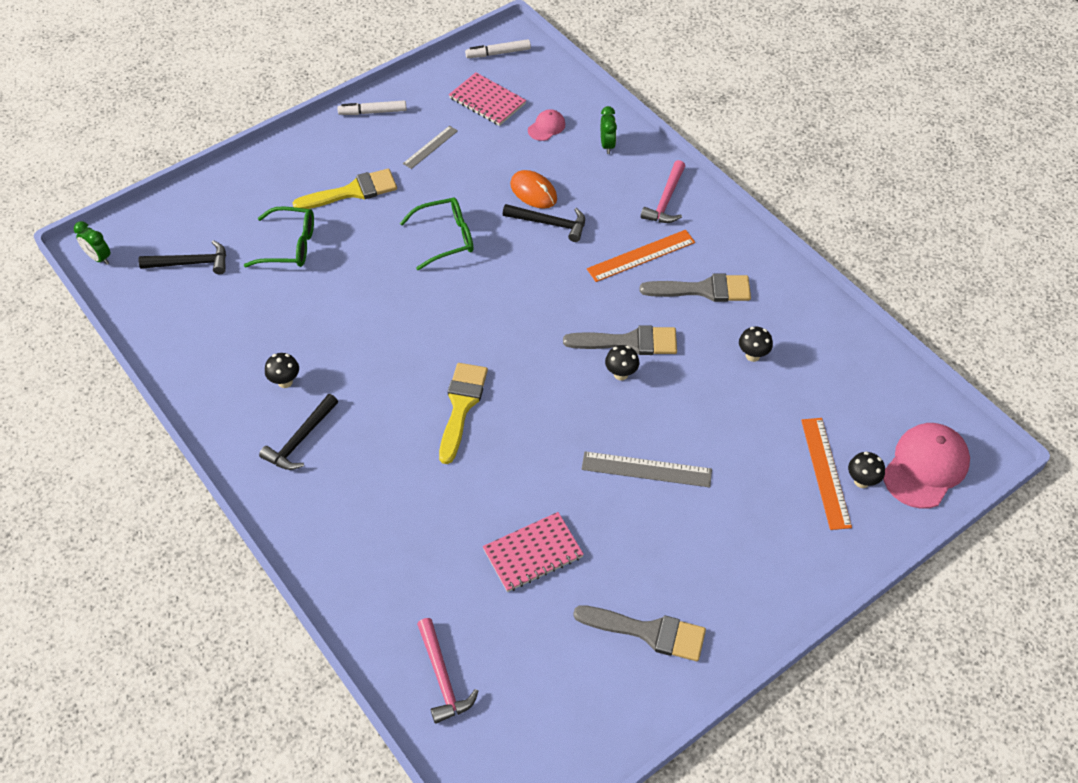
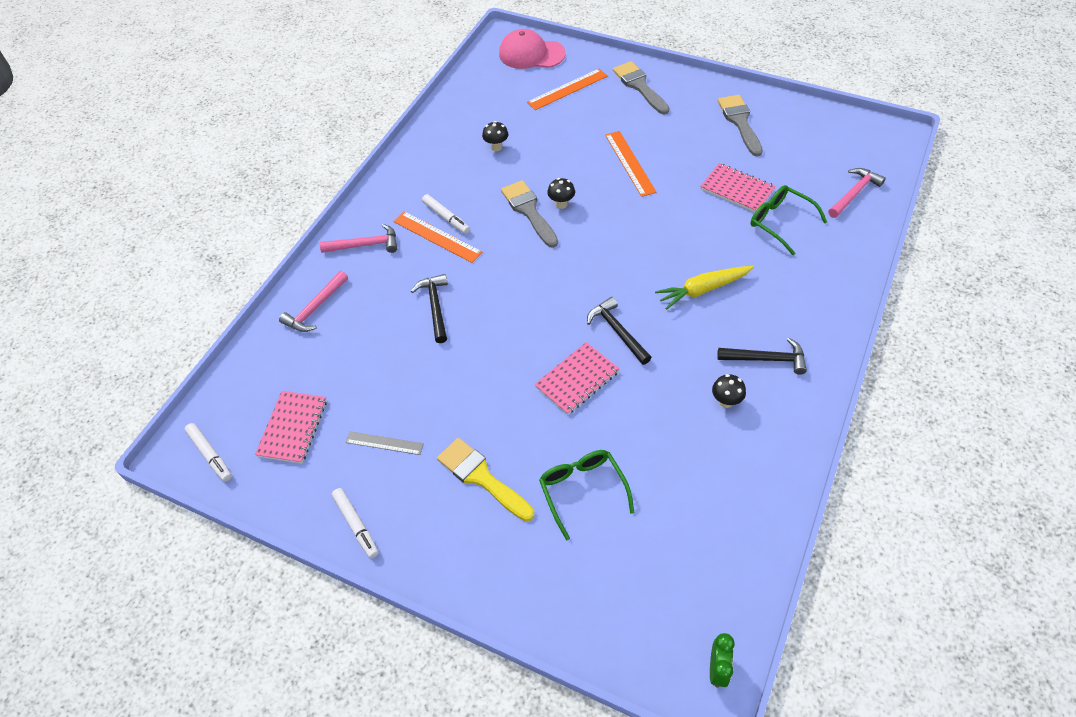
camera: 115 degrees left, 0 degrees up
black hammer [138,240,226,274] -> black hammer moved to [587,297,652,365]
green glasses [400,197,473,270] -> green glasses moved to [751,185,827,255]
yellow brush [439,363,488,464] -> none
orange mouse [510,170,557,209] -> none
pink cap [528,109,565,141] -> none
grey ruler [582,451,712,487] -> orange ruler [605,131,657,197]
green clock [601,106,617,154] -> pink hammer [279,271,348,332]
grey brush [639,274,751,302] -> grey brush moved to [613,61,670,115]
black mushroom [848,452,885,488] -> none
none -> white marker [422,194,470,234]
none -> pink notebook [534,342,619,415]
none -> yellow carrot [655,266,754,310]

